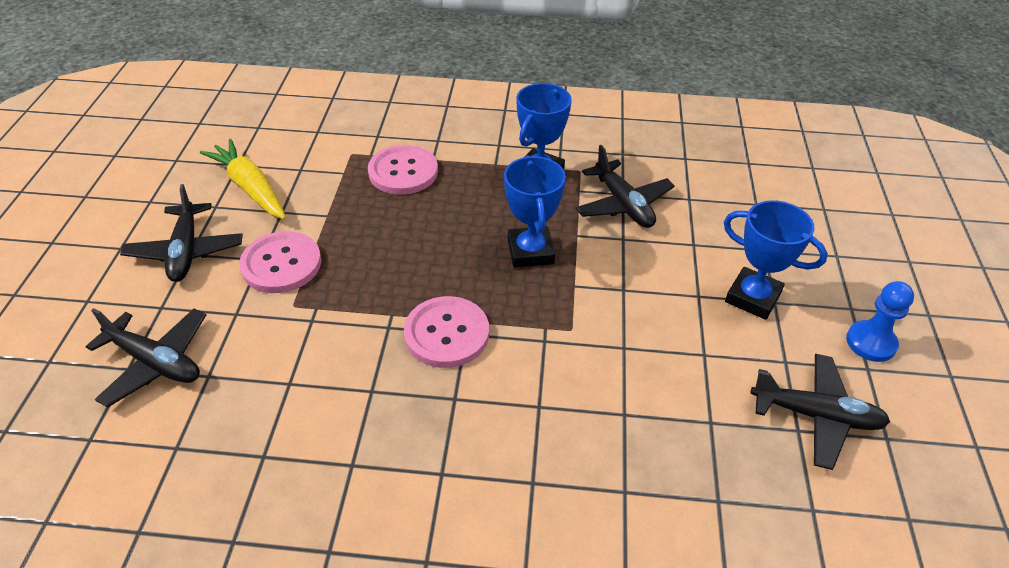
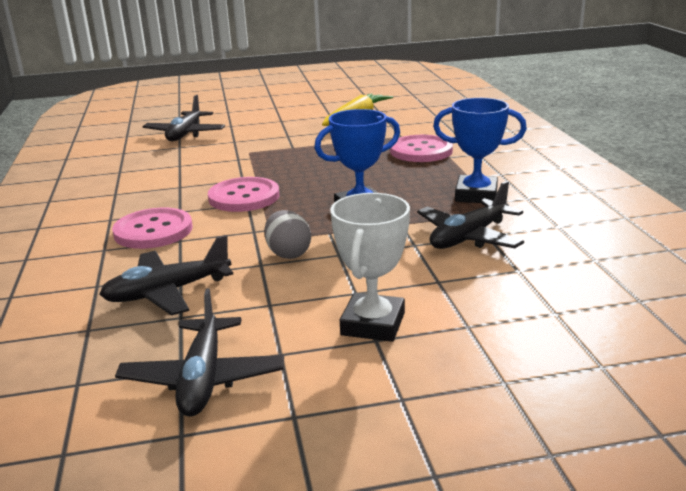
camera: 75 degrees right, 20 degrees down
black plane [120,184,243,282] -> black plane moved to [99,235,233,316]
pink button [239,231,321,293] -> pink button moved to [112,208,193,249]
blue trophy [724,200,828,320] -> white trophy [330,193,410,342]
blue pawn [846,281,914,362] -> none
none -> grey egg [264,210,311,259]

